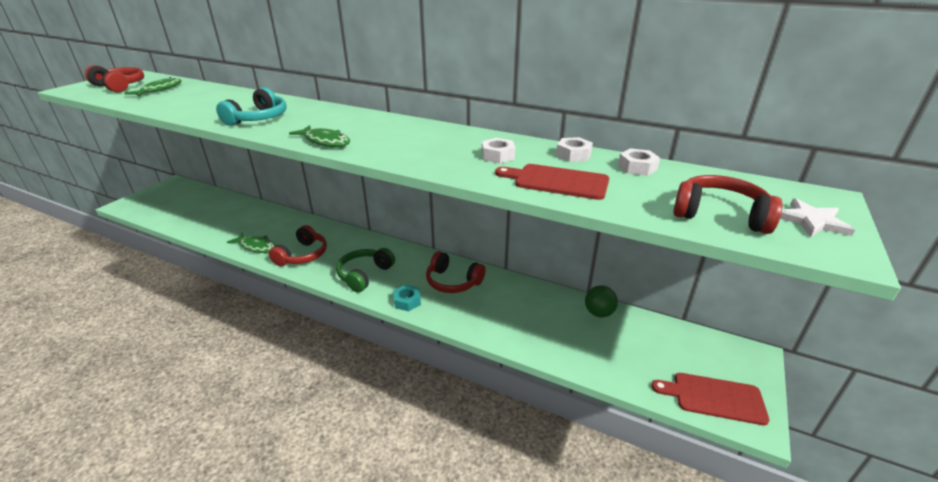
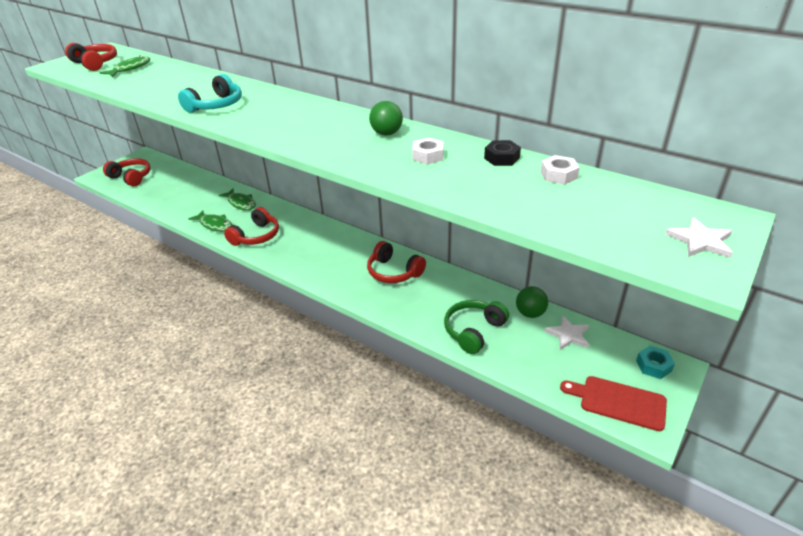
camera: 10 degrees right, 5 degrees up
green fish [289,125,350,147] -> green fish moved to [218,188,256,210]
green headphones [336,248,395,292] -> green headphones moved to [444,300,509,354]
turquoise nut [393,285,421,311] -> turquoise nut moved to [636,346,675,379]
red cutting board [495,164,609,200] -> none
white nut [556,137,593,162] -> black nut [484,140,521,166]
red headphones [673,175,783,234] -> red headphones moved to [103,158,150,186]
none -> green ball [369,101,403,135]
none -> white star [544,315,589,350]

